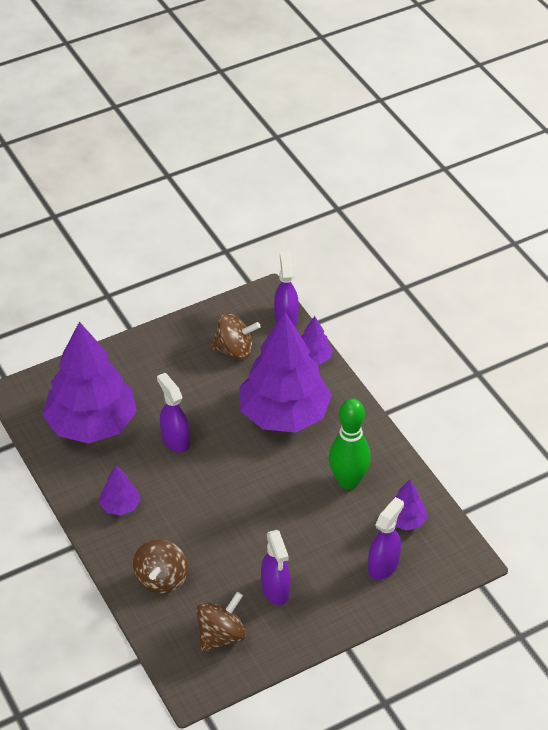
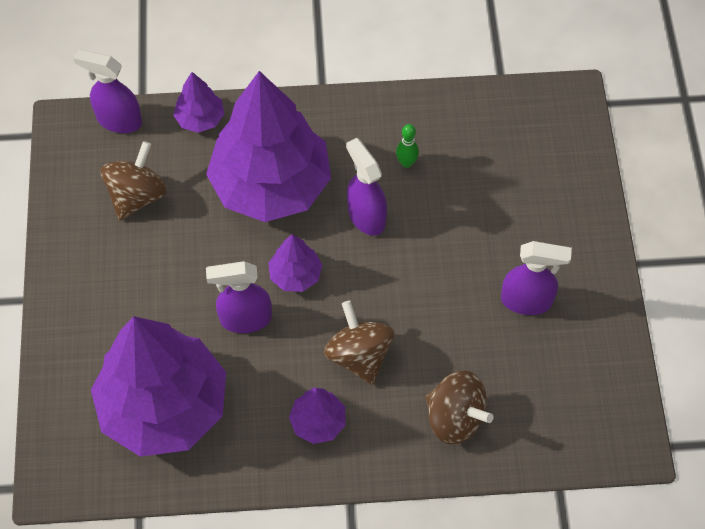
camera: 65 degrees left, 15 degrees up
brown spinning top [197,592,246,652] -> brown spinning top moved to [324,301,394,385]
green bowling pin [329,399,371,490] -> green bowling pin [396,124,419,168], size x0.43
purple spray bottle [368,497,404,580] -> purple spray bottle moved to [346,138,387,236]
purple tree [389,480,427,530] -> purple tree moved to [268,234,322,292]

